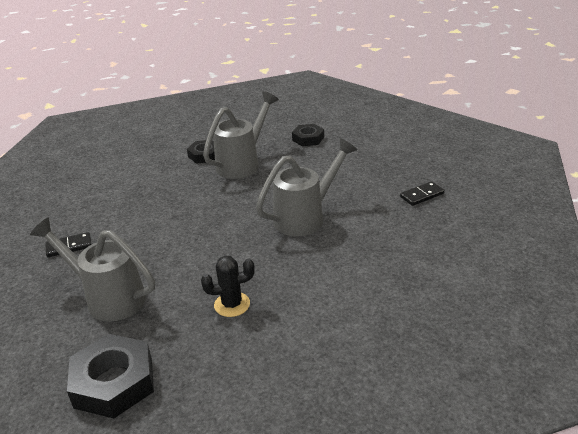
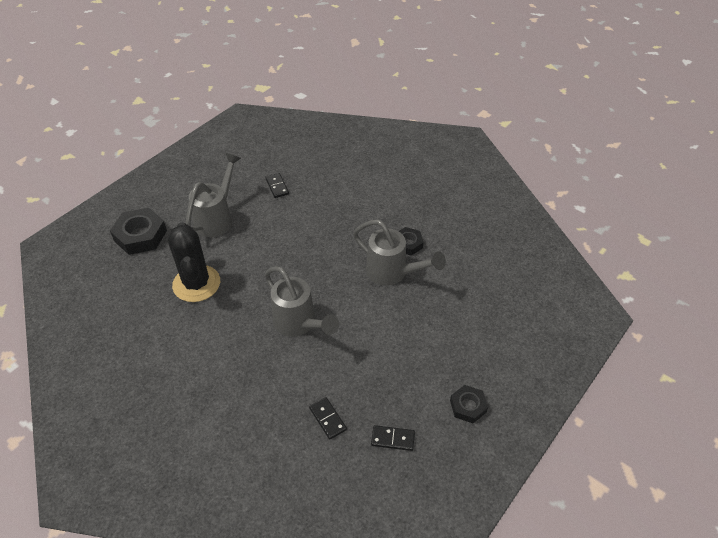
camera: 85 degrees right, 15 degrees up
black cactus [201,256,255,317] -> black cactus [168,223,220,302], size x1.86
black nut [292,124,324,146] -> black nut moved to [450,385,488,423]
none -> black domino [371,425,415,451]

